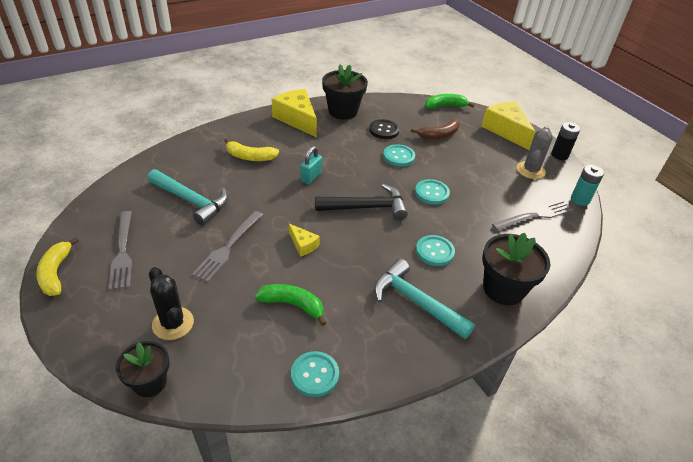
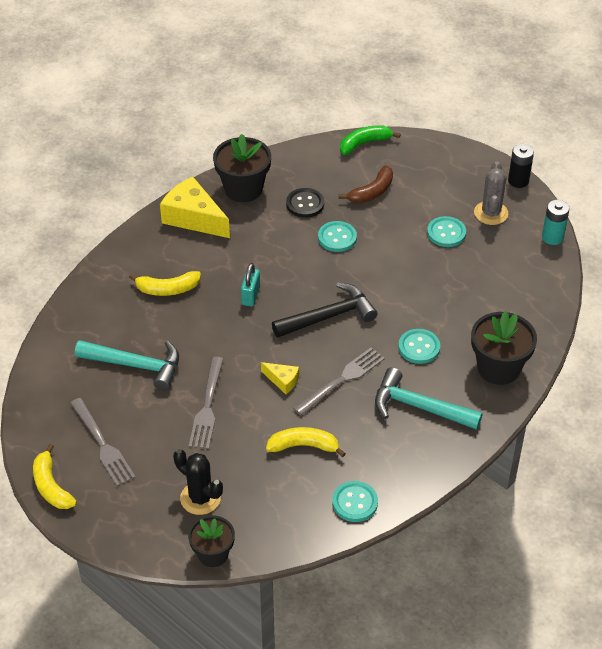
camera: 15 degrees left, 5 degrees up
green banana [255,284,326,326] -> yellow banana [266,427,346,457]
turquoise button [415,179,450,205] -> turquoise button moved to [427,216,466,247]
yellow cheese [481,101,536,150] -> none
grey fork [492,200,573,231] -> grey fork moved to [293,348,385,415]

